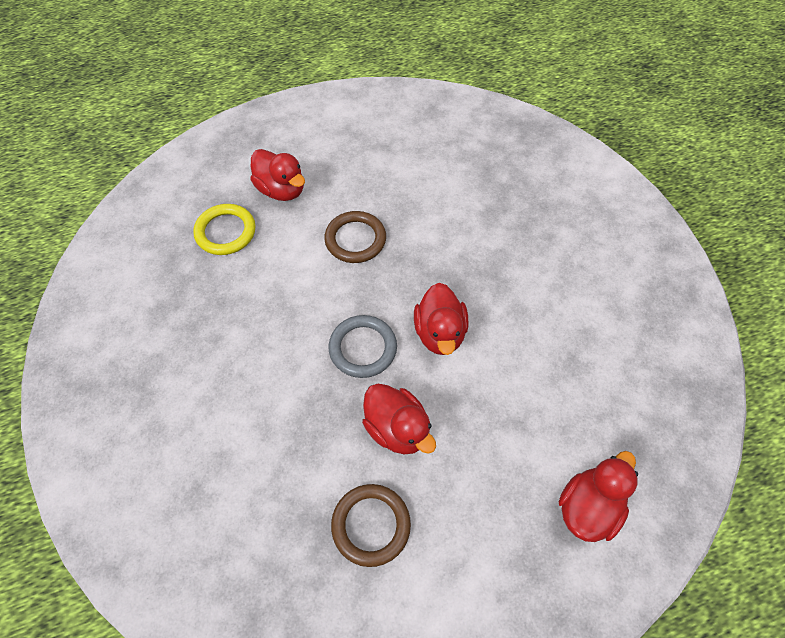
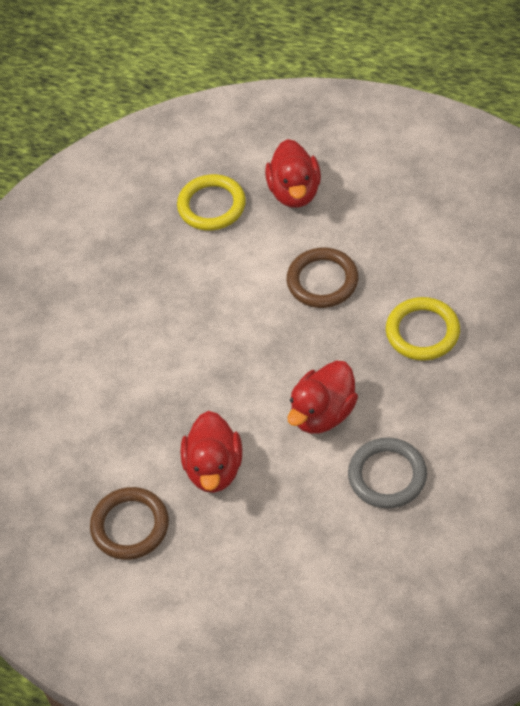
camera: 45 degrees right, 5 degrees down
grey ring [328,315,397,378] -> grey ring moved to [348,437,427,509]
red duck [559,451,638,542] -> none
none -> yellow ring [386,297,460,361]

